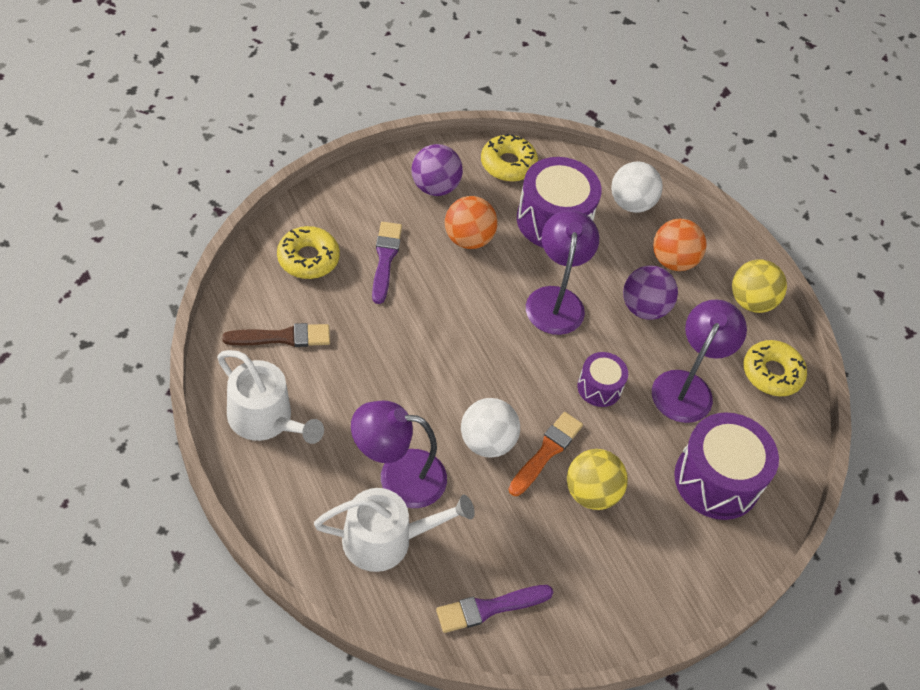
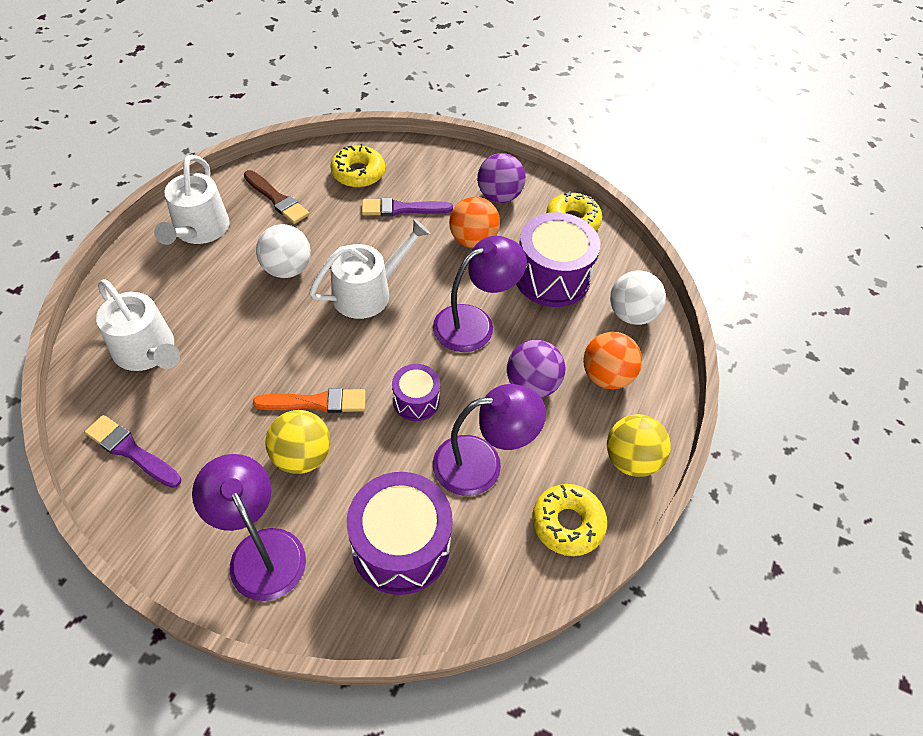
camera: 55 degrees right, 0 degrees up
purple lamp [351,401,447,508] -> purple lamp moved to [192,454,306,601]
purple brush [372,222,402,304] -> purple brush turned 150 degrees counterclockwise [362,198,453,216]
white ball [461,398,520,458] -> white ball moved to [256,224,311,278]
none -> white watering can [309,219,430,319]

